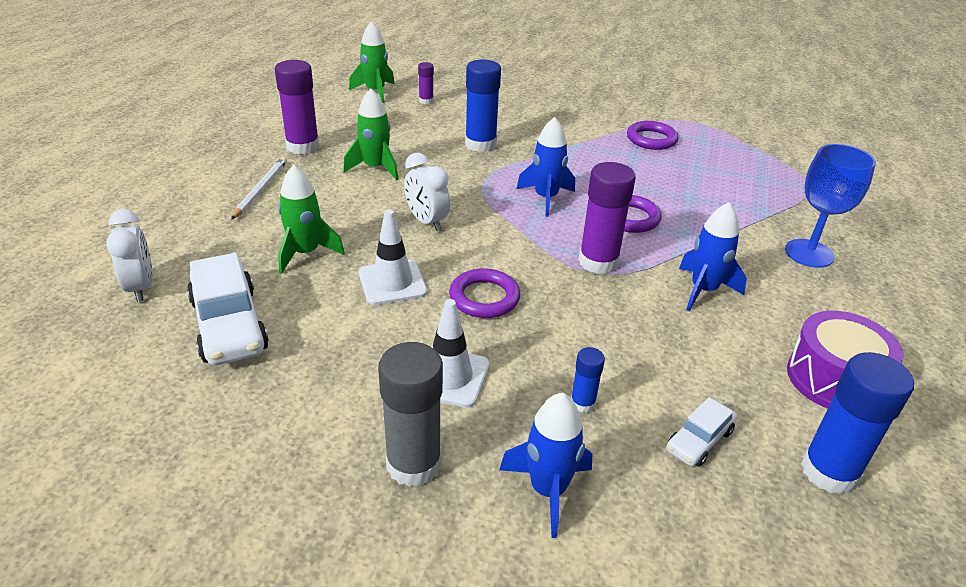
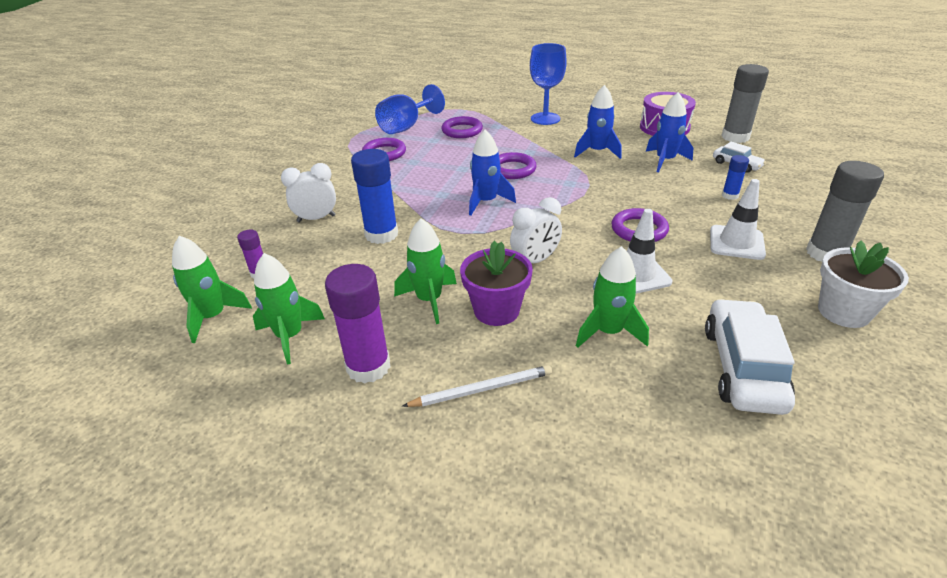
camera: 85 degrees left, 0 degrees up
white clock [106,209,153,302] -> white clock moved to [281,163,336,223]
white car [187,253,269,365] -> white car turned 60 degrees counterclockwise [705,299,795,415]
white pencil [231,157,287,220] -> white pencil turned 150 degrees clockwise [402,365,552,407]
blue rocket [499,393,592,538] -> blue rocket moved to [646,92,693,172]
purple glue stick [579,162,636,274] -> none
blue glue stick [801,352,914,495] -> grey glue stick [721,64,769,143]
none -> green rocket [253,253,325,364]
none -> blue goblet [375,84,445,134]
none -> purple ring [441,116,483,138]
none -> purple flower pot [460,241,533,326]
none -> white flower pot [818,241,909,328]

